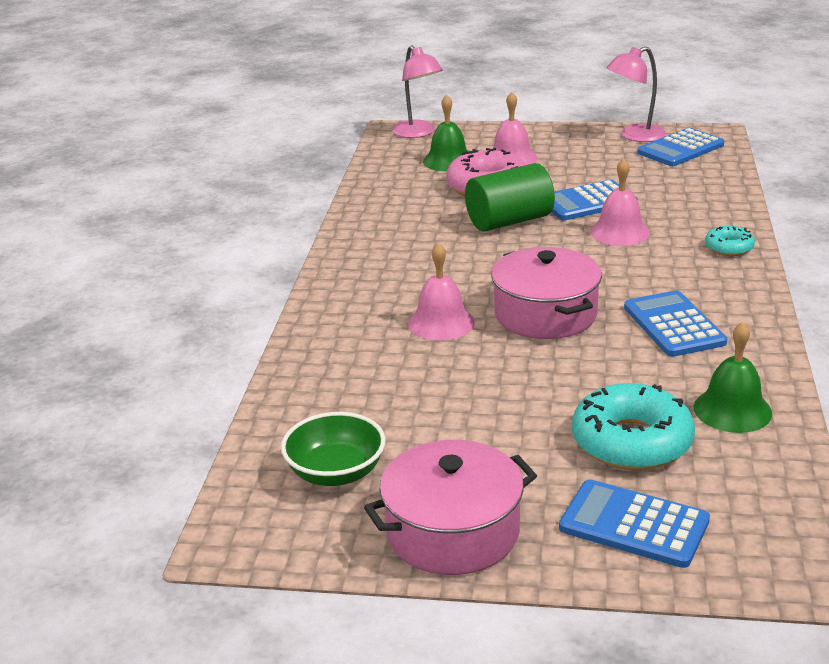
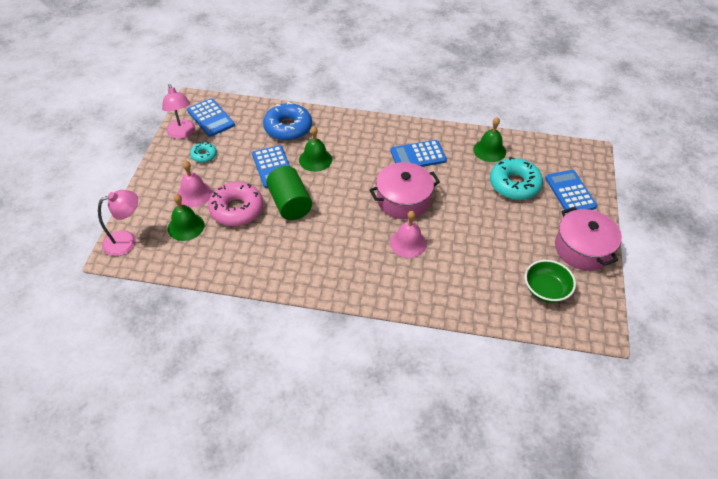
camera: 90 degrees left, 20 degrees up
blue calculator [559,479,710,568] -> blue calculator turned 135 degrees clockwise [545,170,597,214]
pink bell [590,158,650,246] -> green bell [299,126,332,172]
turquoise donut [705,226,755,256] -> turquoise donut moved to [190,142,217,163]
none -> blue donut [263,102,312,141]

